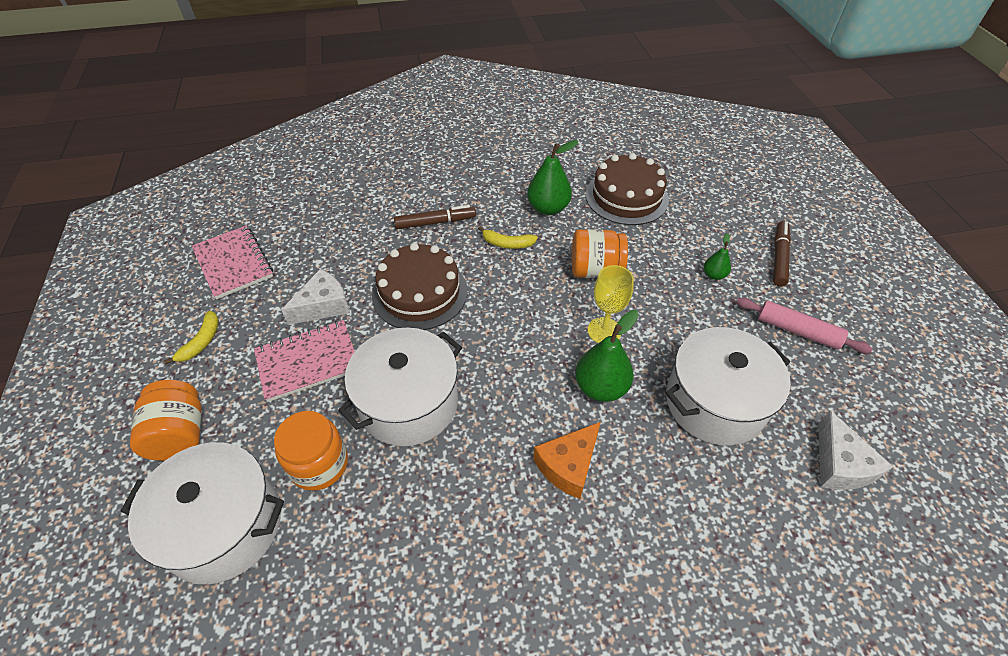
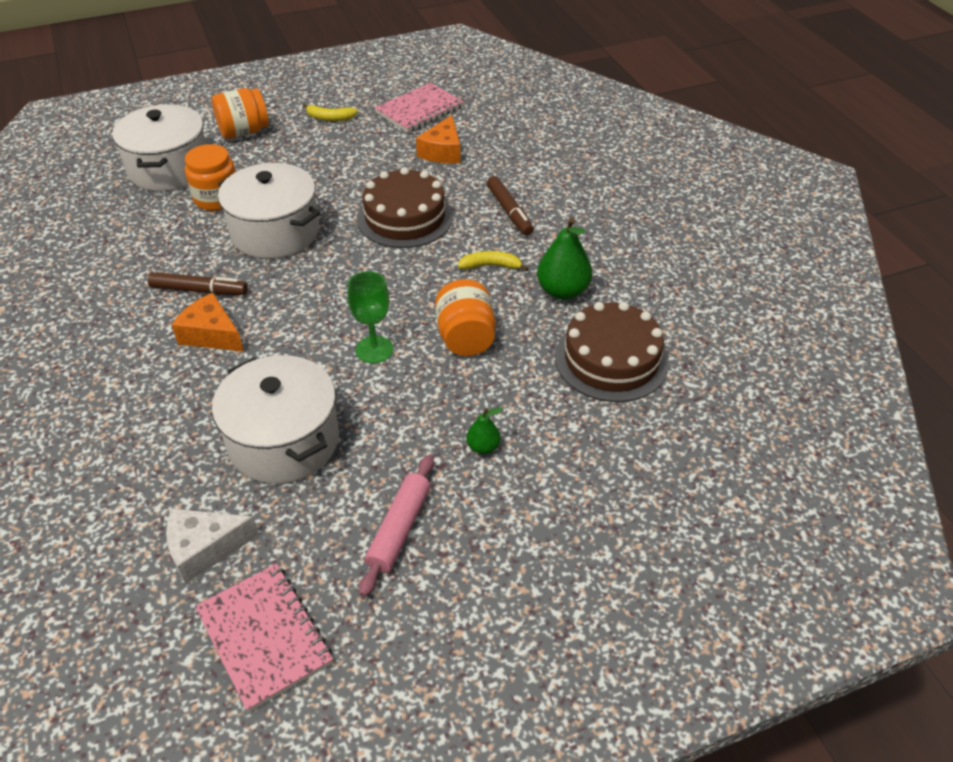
camera: 80 degrees right, 5 degrees down
pink notebook [254,320,355,402] -> pink notebook moved to [195,563,333,712]
white cheese [281,269,350,325] -> none
yellow banana [478,226,538,249] -> yellow banana turned 90 degrees clockwise [458,251,529,272]
green pear [575,310,638,402] -> none
yellow goblet [587,265,634,343] -> green goblet [347,271,393,363]
brown marker [773,221,791,287] -> brown marker moved to [148,272,248,295]
none -> orange cheese [416,115,461,164]

